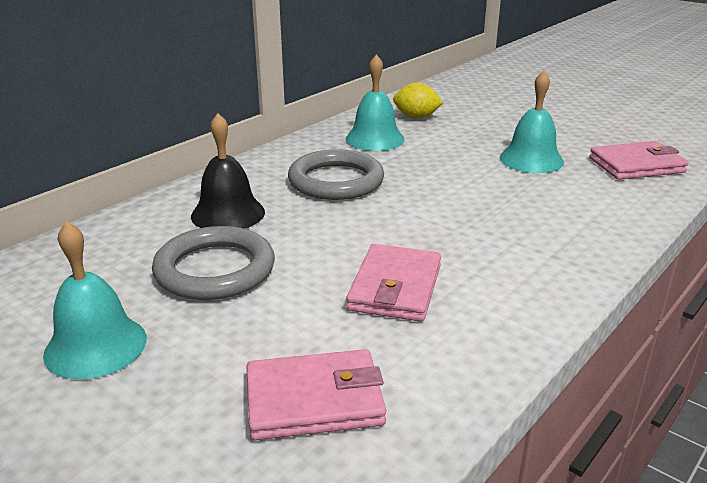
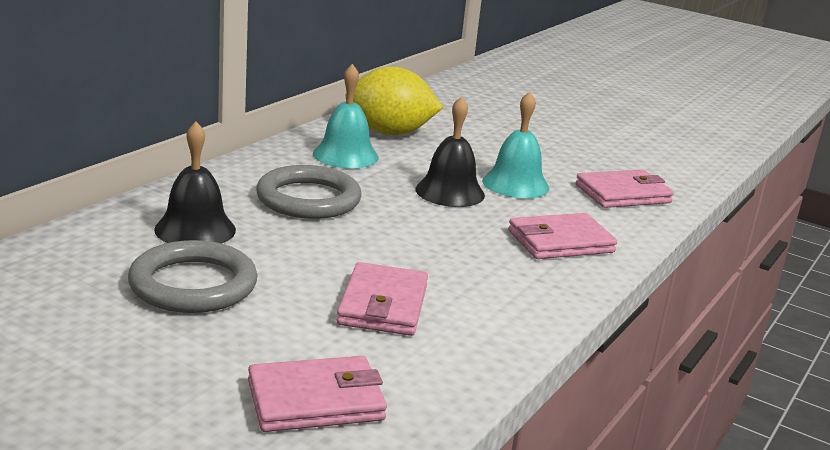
camera: 10 degrees left, 5 degrees down
turquoise bell [43,221,147,379] -> none
yellow lemon [393,83,444,118] -> yellow lemon [345,66,443,135], size x1.72
none -> black bell [416,96,485,207]
none -> pink wallet [508,213,617,259]

